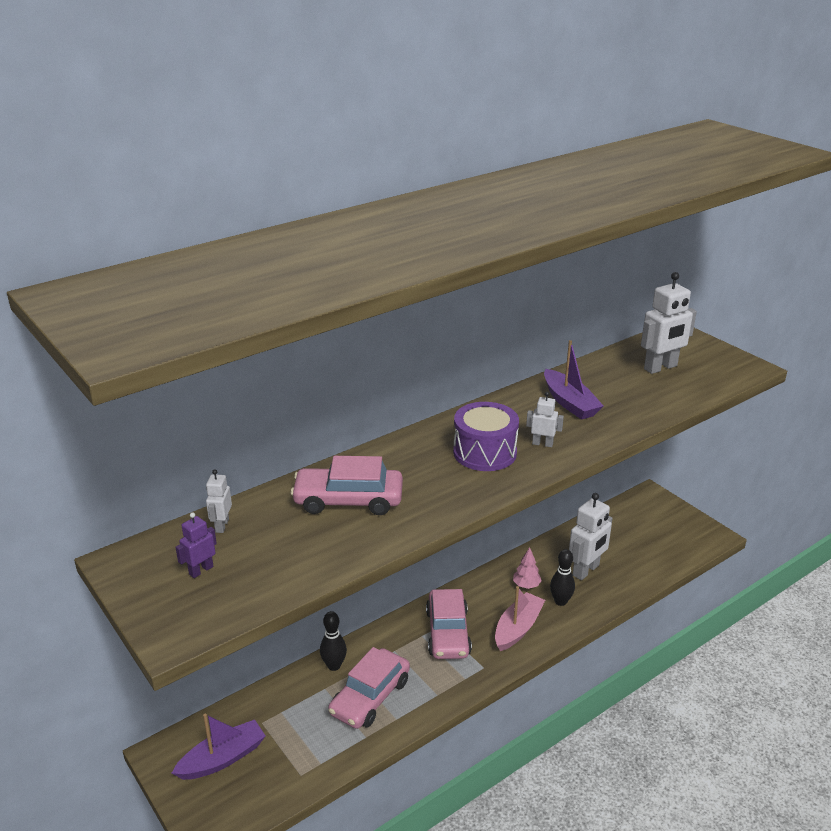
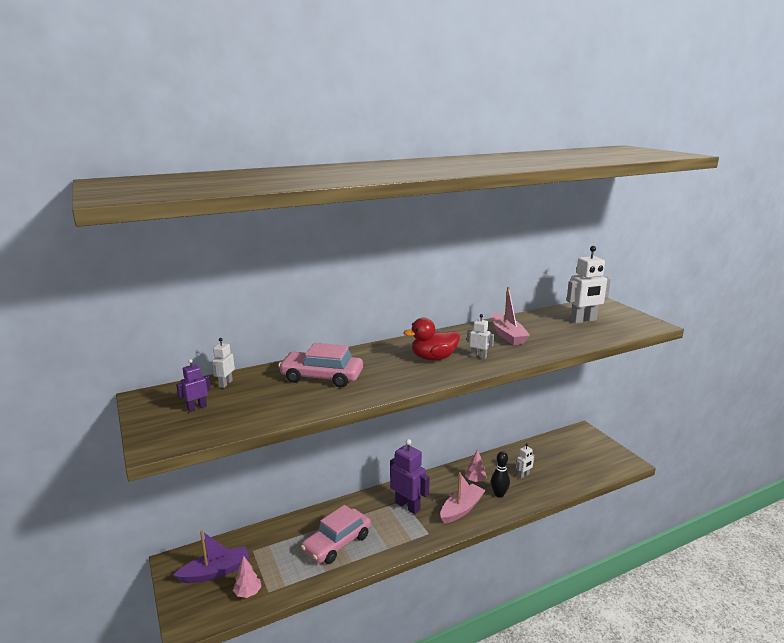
camera: 10 degrees right, 10 degrees down
black bowling pin [320,611,347,671] -> none
pink car [426,589,472,659] -> purple robot [390,439,430,514]
purple drum [453,402,519,471] -> red duck [403,318,460,361]
purple boat [544,340,603,420] -> pink boat [491,287,530,345]
white robot [569,493,613,580] -> white robot [516,443,535,479], size x0.52
none -> pink tree [233,556,262,598]

